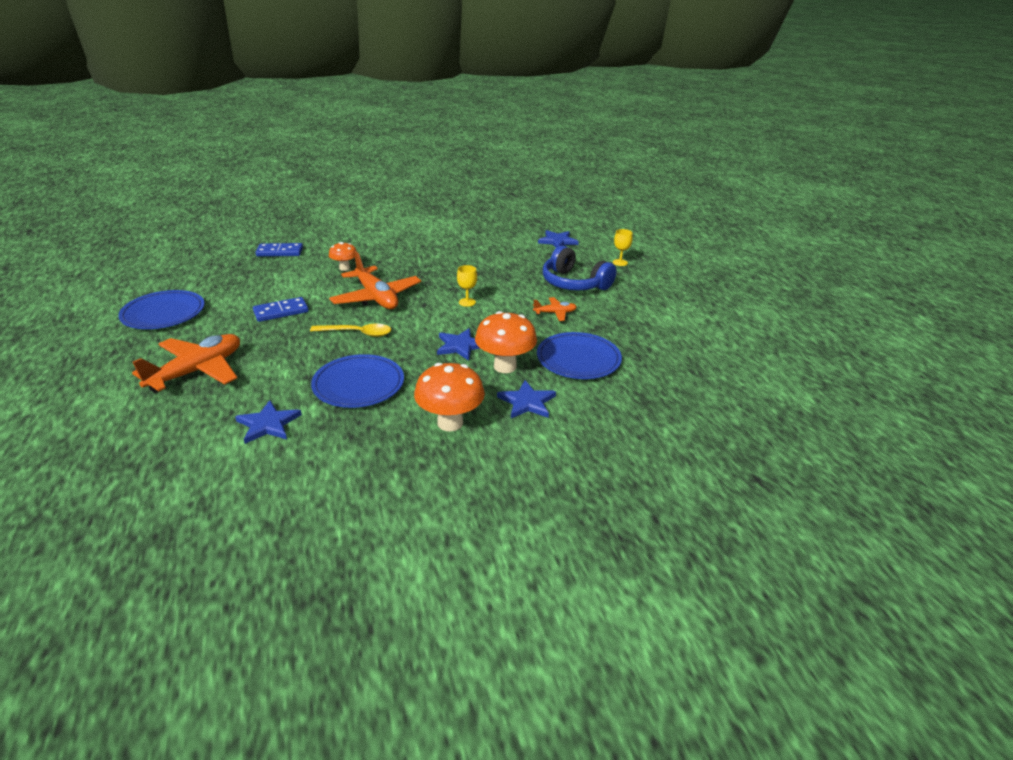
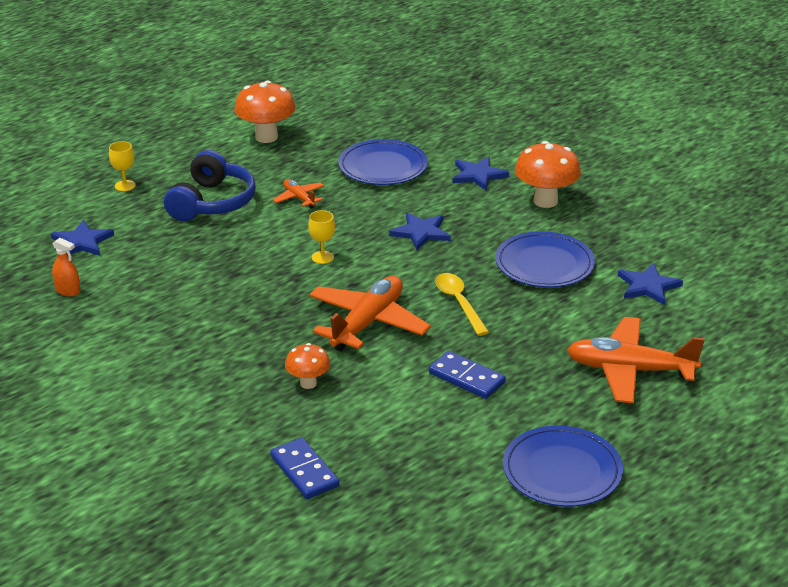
camera: 115 degrees left, 0 degrees up
orange mushroom [475,311,537,373] -> orange mushroom moved to [234,81,296,143]
none -> orange spray bottle [52,238,81,296]

